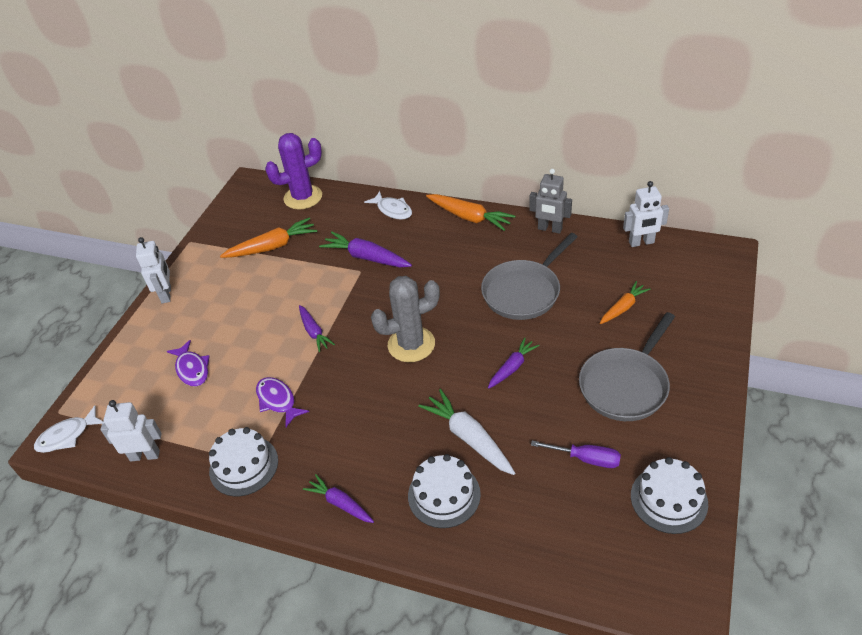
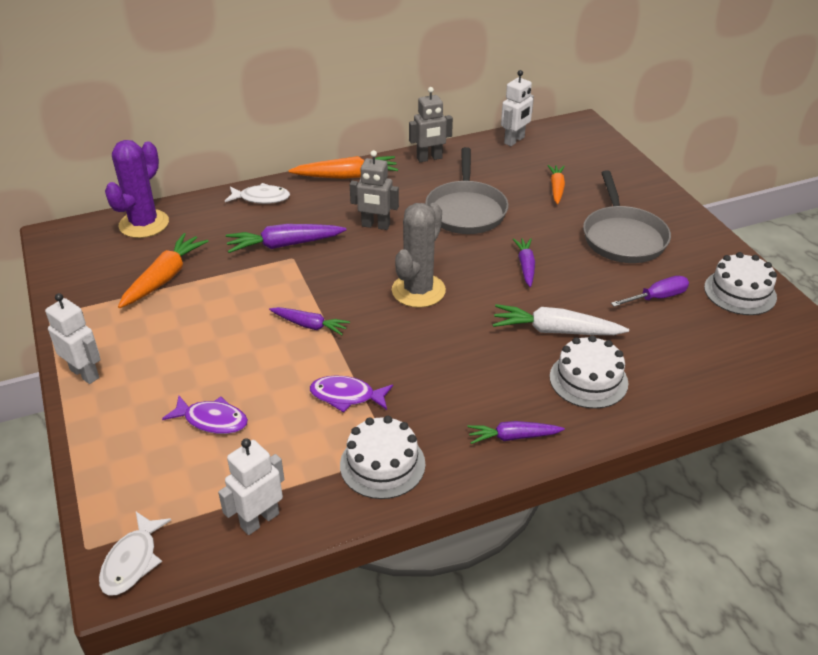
camera: 45 degrees left, 5 degrees down
none -> grey robot [350,150,399,230]

